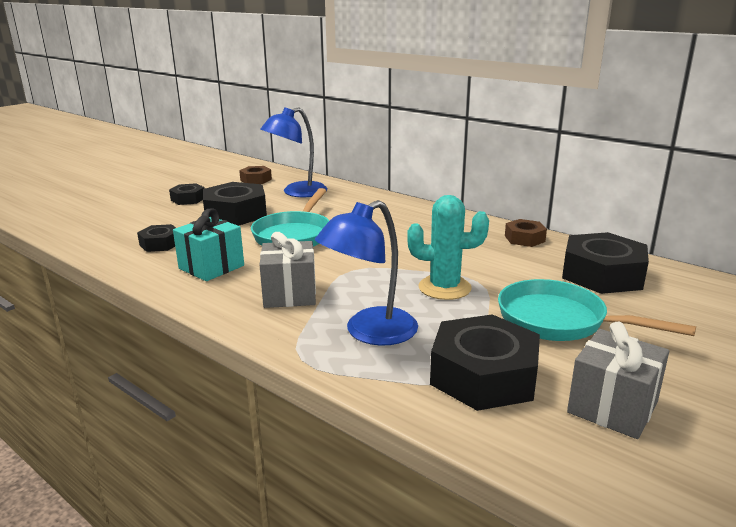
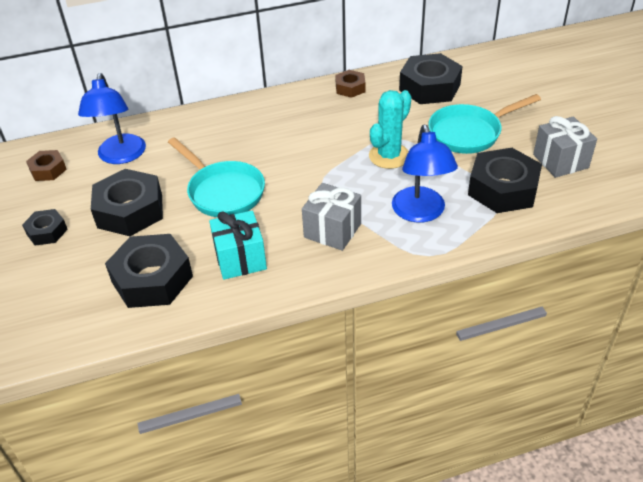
camera: 55 degrees left, 20 degrees up
black nut [137,224,176,252] -> black nut [105,234,193,308], size x1.87

